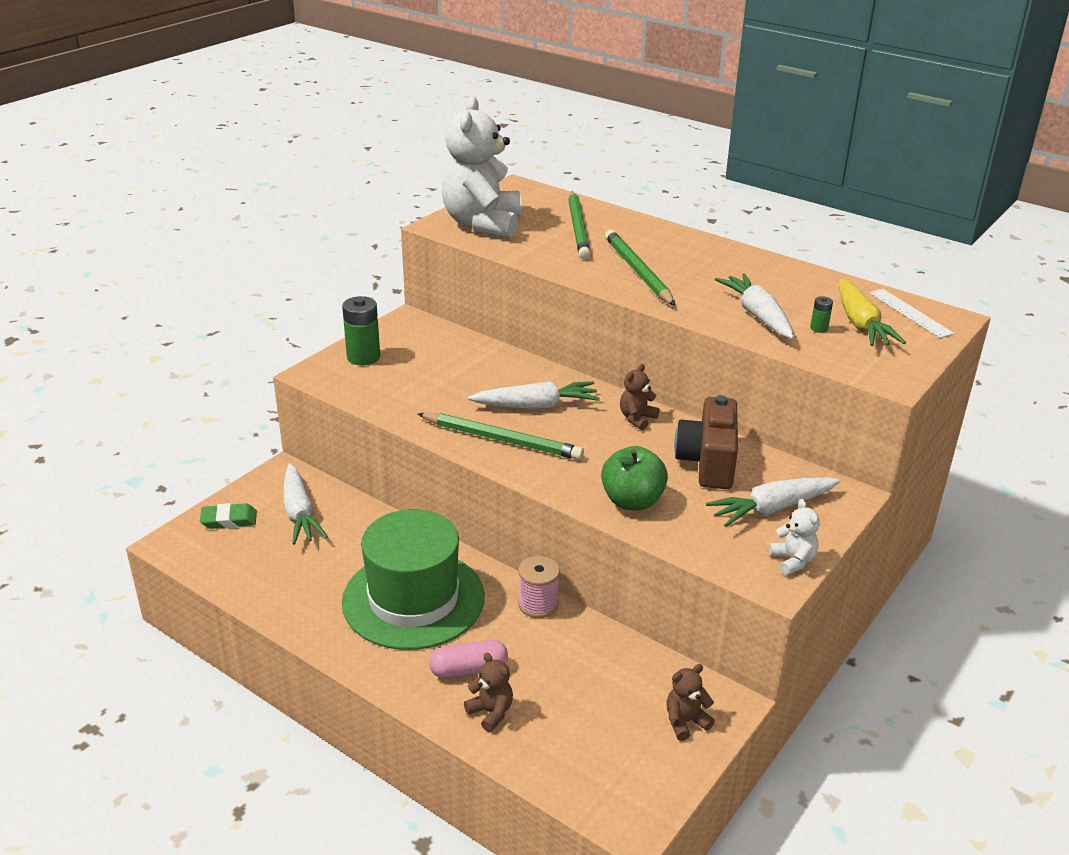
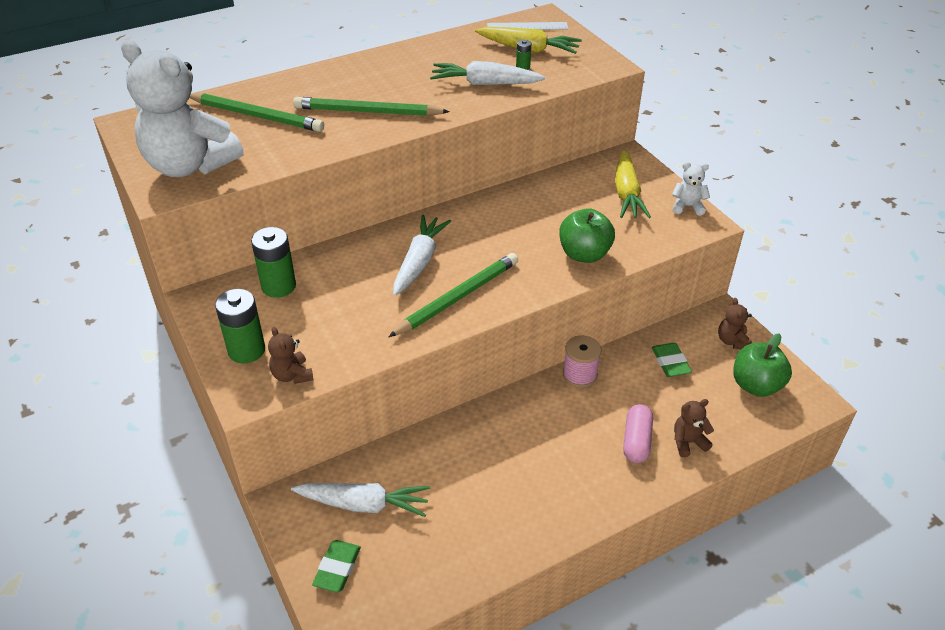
camera: 65 degrees left, 10 degrees up
green hat [342,509,485,650] -> none
brown teddy bear [620,364,659,430] -> brown teddy bear moved to [268,327,313,384]
brown camera [674,395,738,489] -> none
white carrot [706,477,841,527] -> yellow carrot [615,150,651,218]
none -> green battery [251,227,296,298]
none -> green eraser [652,343,692,377]
none -> green apple [733,333,792,397]

